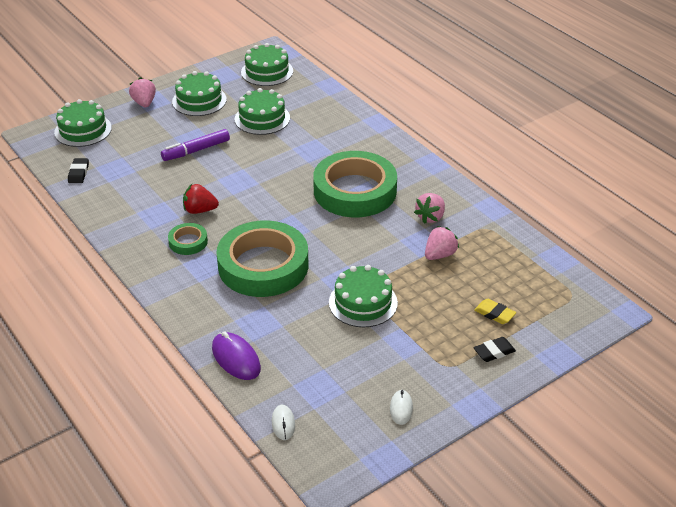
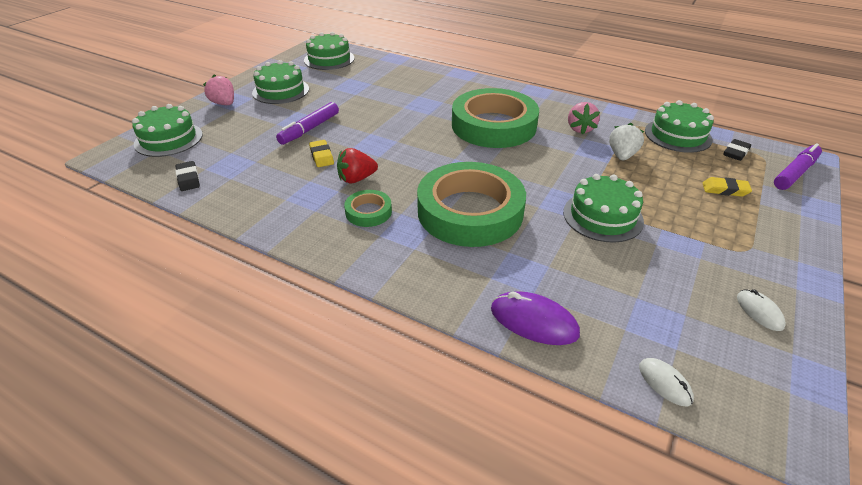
camera: 25 degrees left, 0 degrees up
green cake [235,88,290,135] -> green cake moved to [645,100,714,153]
pink strawberry [425,226,459,260] -> white strawberry [609,123,644,160]
black eraser [473,337,516,362] -> black eraser moved to [723,139,751,161]
none -> yellow eraser [309,140,334,167]
none -> purple marker [774,143,822,190]

